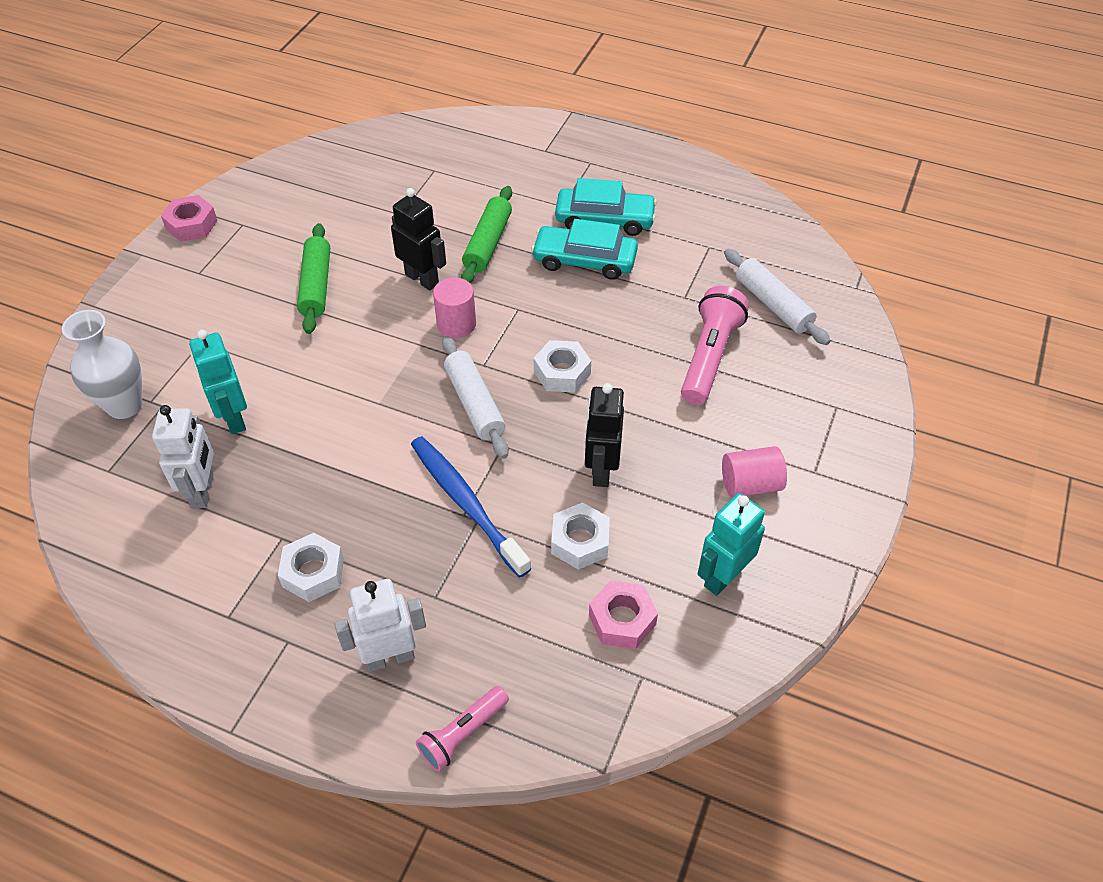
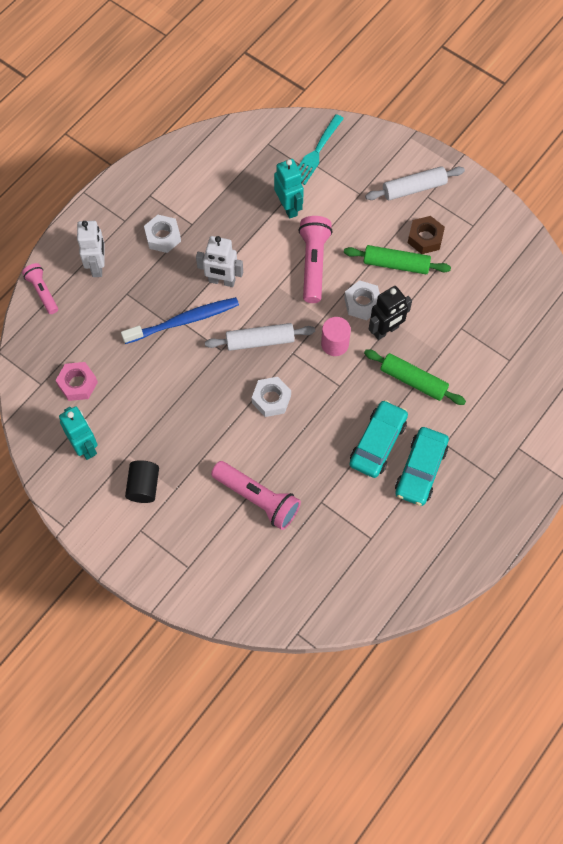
camera: 105 degrees right, 15 degrees up
white vase [62,310,142,419] -> turquoise fork [298,114,344,185]
white robot [152,405,214,508] -> white robot moved to [196,236,243,287]
pink nut [161,195,218,242] -> none
turquoise robot [189,330,247,434] -> turquoise robot turned 75 degrees clockwise [274,159,304,219]
white nut [551,502,610,570] -> white nut moved to [344,280,380,320]
black robot [585,383,624,487] -> none
pink cylinder [722,446,787,498] -> black cylinder [125,460,159,503]
white rolling pin [724,249,830,345] -> white rolling pin moved to [365,166,465,200]
none -> pink flashlight [298,216,333,303]
none -> brown nut [408,216,445,254]

